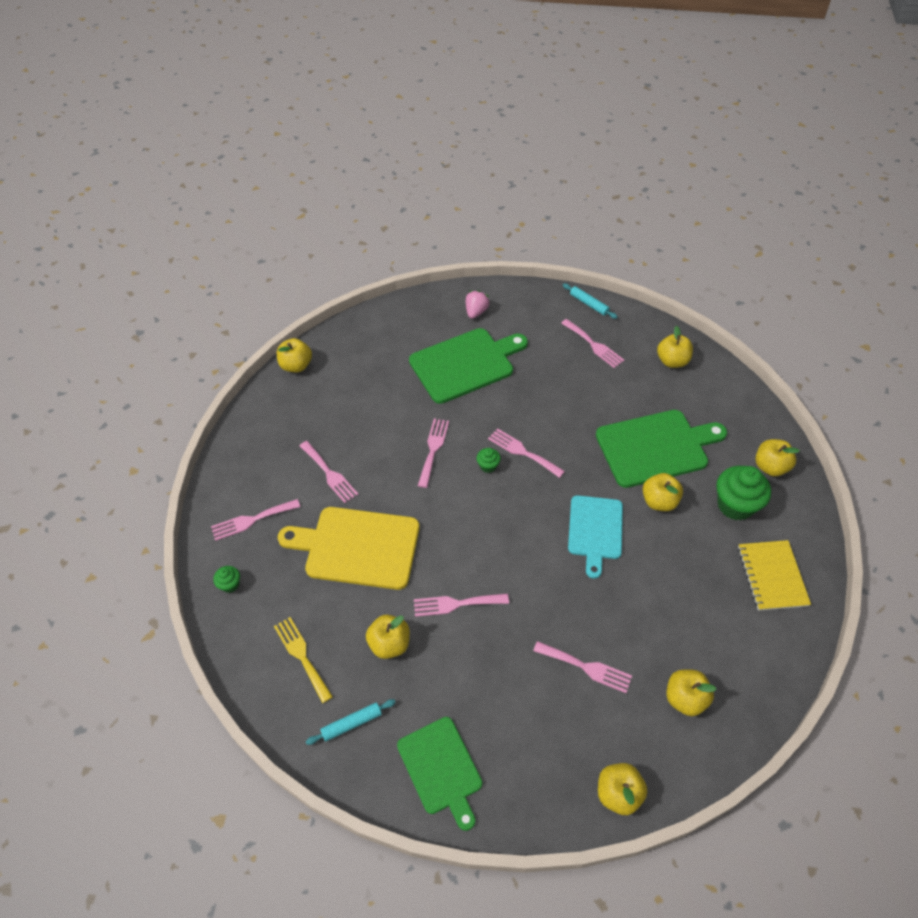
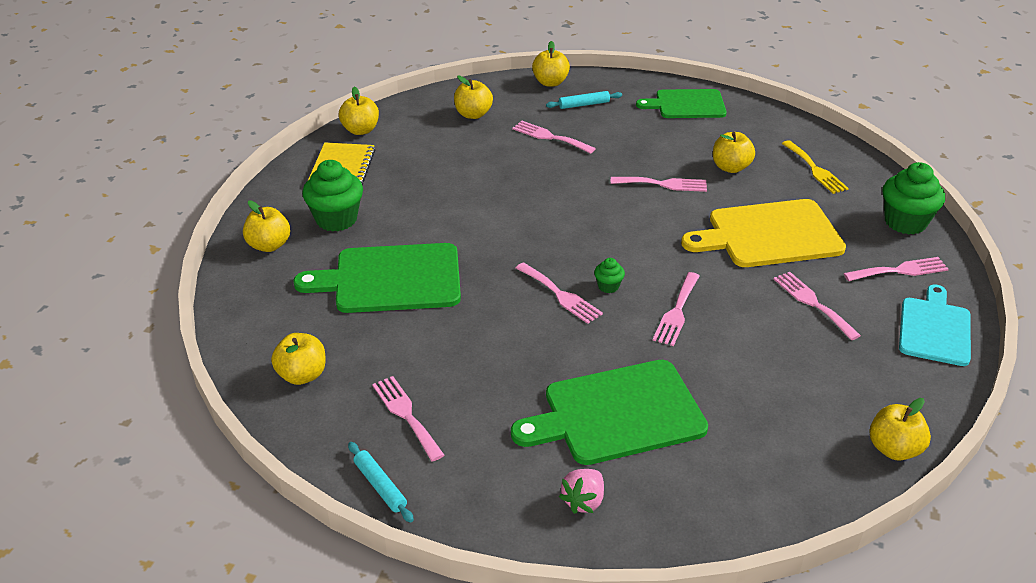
camera: 170 degrees left, 15 degrees down
green cupcake [213,566,240,593] -> green cupcake [882,162,945,235], size x2.11
yellow cutting board [278,507,420,590] -> yellow cutting board turned 150 degrees clockwise [681,199,846,267]
turquoise rolling pin [306,699,396,745] -> turquoise rolling pin moved to [546,91,622,109]
green cutting board [397,717,482,831] -> green cutting board turned 75 degrees counterclockwise [636,89,727,118]
turquoise cutting board [568,495,623,579] -> turquoise cutting board moved to [899,284,971,366]
yellow apple [643,473,683,511] -> yellow apple moved to [339,87,379,135]

